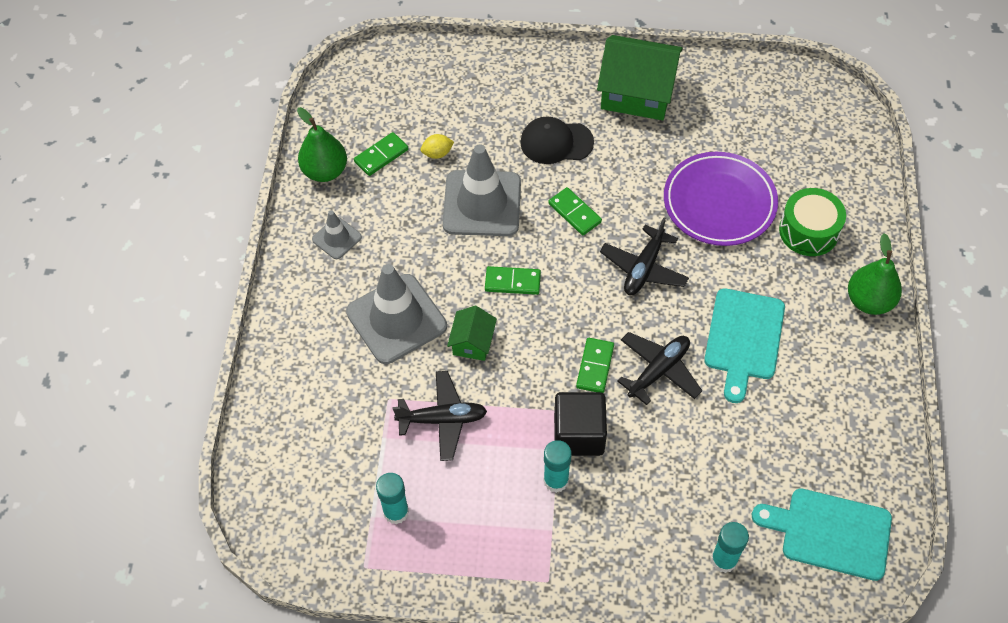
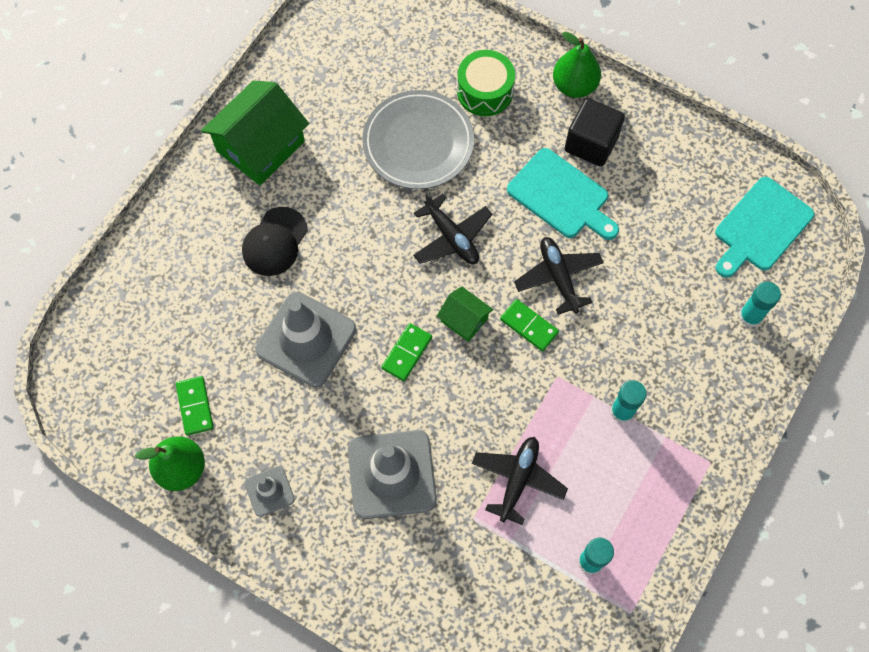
camera: 65 degrees left, 10 degrees up
yellow lemon [420,134,454,159] -> none
green house [447,306,497,361] -> green house moved to [437,286,493,342]
green domino [548,187,602,235] -> none
black cube [554,392,607,456] -> black cube moved to [565,98,625,167]
purple plate [664,152,778,246] -> grey plate [362,90,474,189]

